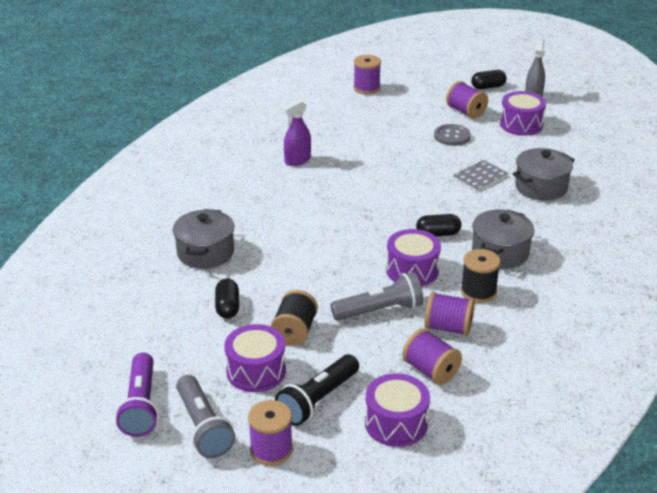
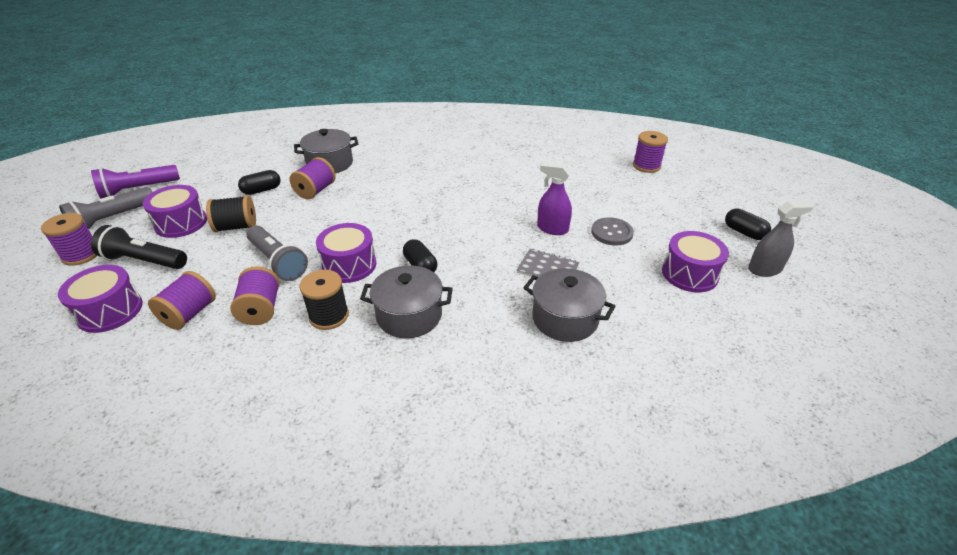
camera: 65 degrees right, 5 degrees up
purple spray bottle [282,100,311,166] -> purple spray bottle moved to [537,162,572,235]
purple spool [446,81,488,119] -> purple spool moved to [290,157,336,199]

